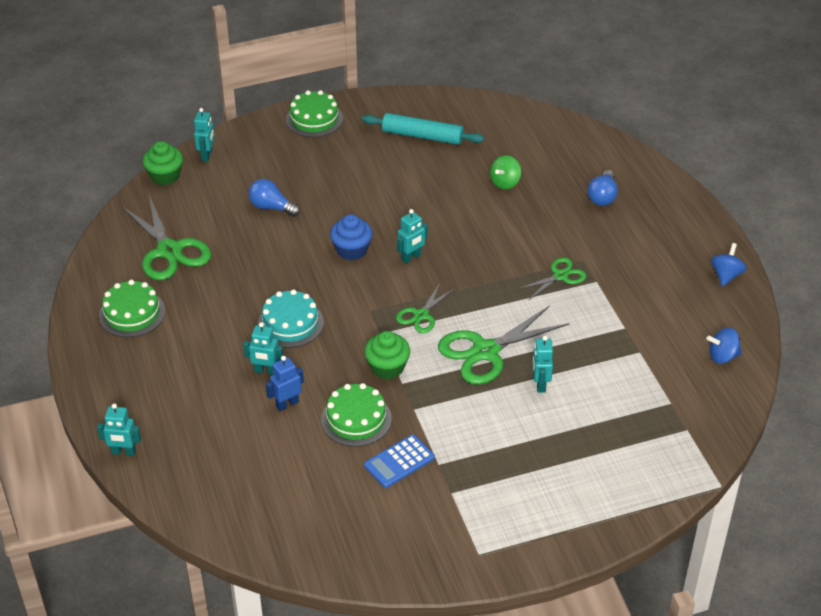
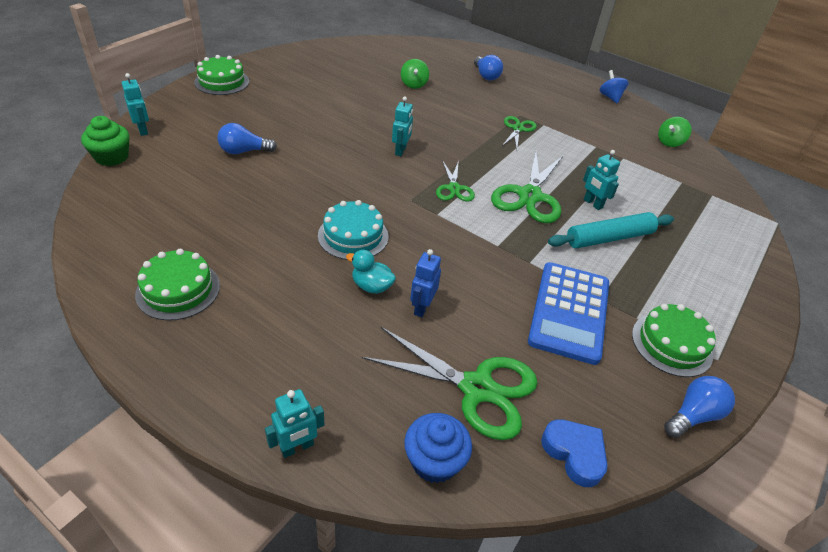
camera: 40 degrees left, 0 degrees up
green scissors [122,195,211,280] -> green scissors moved to [362,327,538,440]
turquoise robot [243,322,283,375] -> turquoise duck [346,250,396,294]
green cake [321,383,392,447] -> green cake moved to [632,304,716,377]
blue cupcake [330,214,373,260] -> blue cupcake moved to [404,413,472,483]
turquoise rolling pin [362,113,484,145] -> turquoise rolling pin moved to [548,212,674,249]
green cupcake [364,331,410,380] -> none
blue calculator [364,435,435,488] -> blue calculator [528,262,609,365], size x1.72
blue spinning top [706,328,742,364] -> green spinning top [658,117,691,147]
none -> blue heart [541,419,607,487]
none -> blue light bulb [664,376,735,438]

